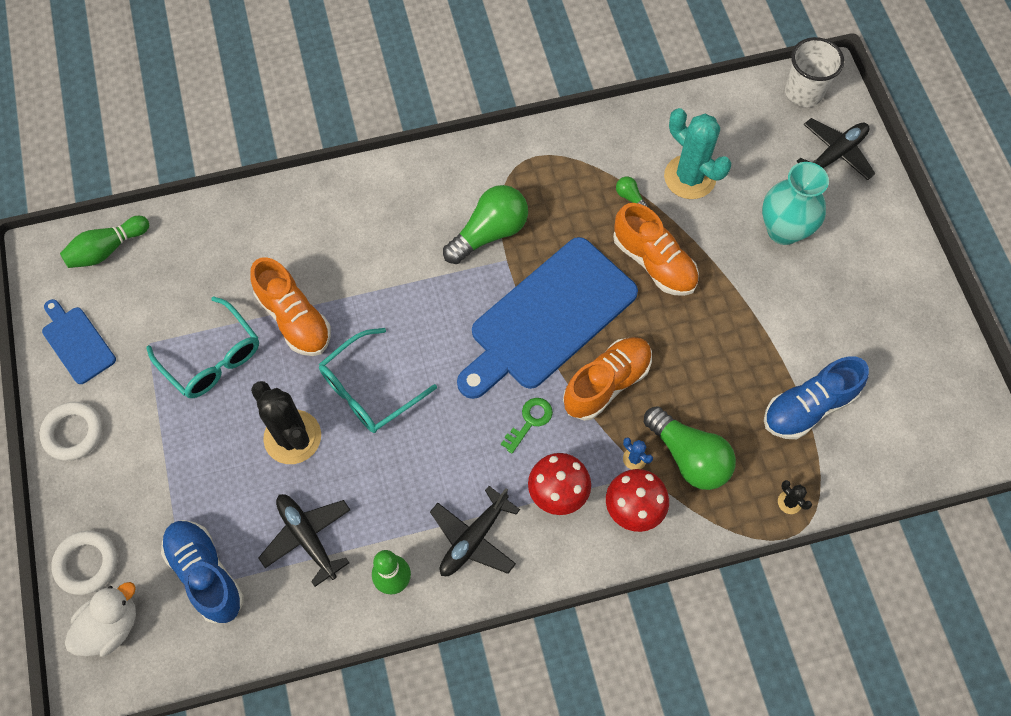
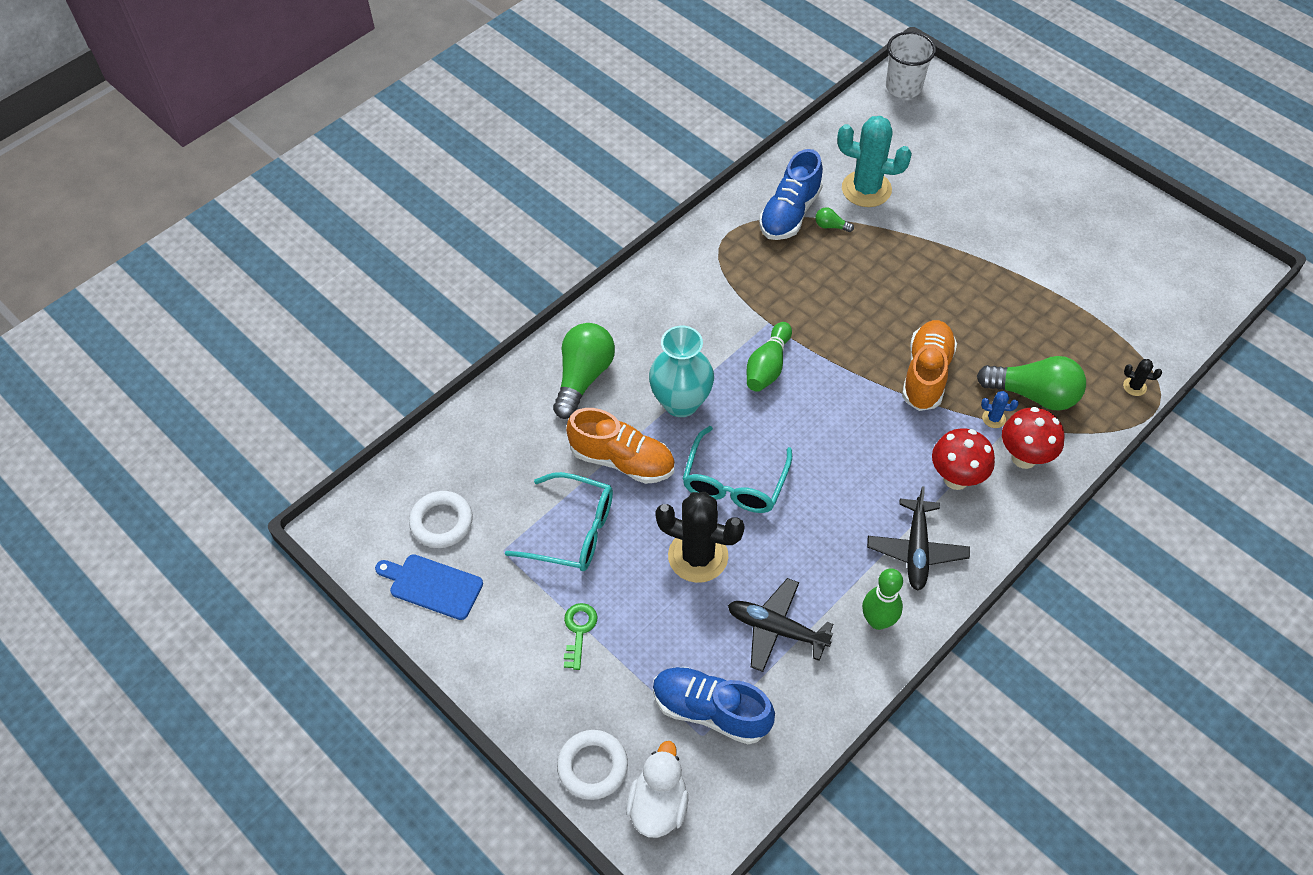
camera: 30 degrees left, 10 degrees down
white ring [39,402,103,461] -> white ring moved to [409,491,473,548]
green bowling pin [60,216,149,268] -> green bowling pin moved to [747,322,792,392]
green light bulb [443,185,528,264] -> green light bulb moved to [553,323,615,419]
blue cutting board [457,237,638,399] -> none
green key [501,398,553,453] -> green key moved to [564,603,598,670]
orange shoe [613,203,699,296] -> none
turquoise vase [762,162,829,245] -> turquoise vase moved to [649,326,714,417]
blue shoe [764,356,869,439] -> blue shoe moved to [759,149,823,240]
black plane [796,118,876,180] -> none

